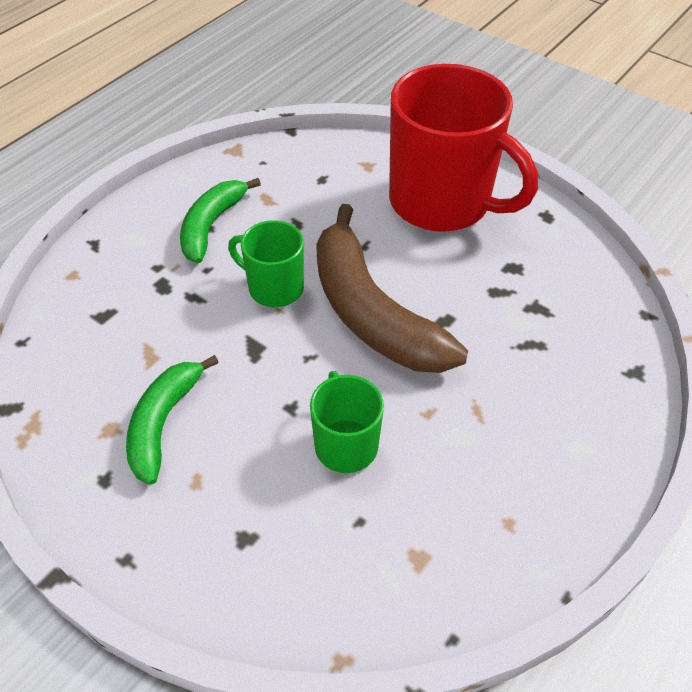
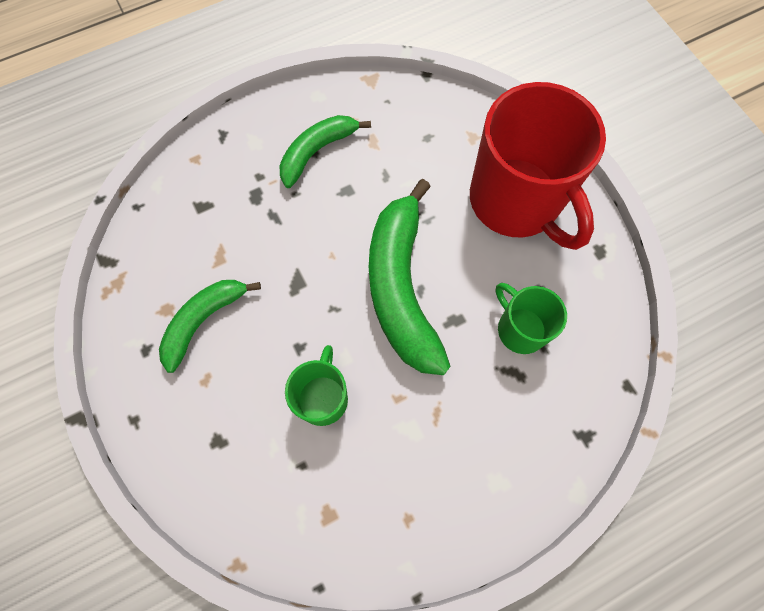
camera: 25 degrees right, 20 degrees up
green mug [228,220,304,307] -> green mug moved to [495,283,567,354]
brown banana [316,204,468,373] -> green banana [369,179,451,375]

